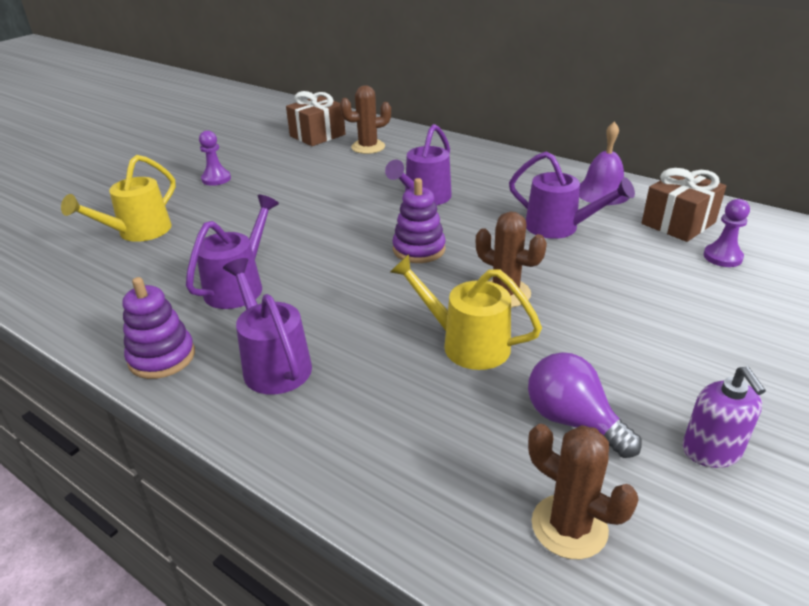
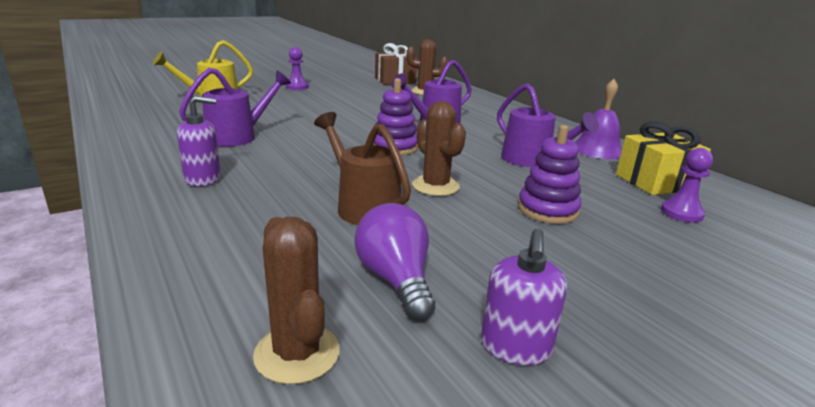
camera: 20 degrees right, 10 degrees down
purple stacking toy [122,277,195,379] -> purple stacking toy moved to [518,125,582,224]
purple watering can [223,258,312,394] -> purple soap dispenser [177,96,221,186]
yellow watering can [390,254,542,370] -> brown watering can [314,112,411,225]
brown gift [642,168,726,242] -> yellow gift [616,121,711,195]

